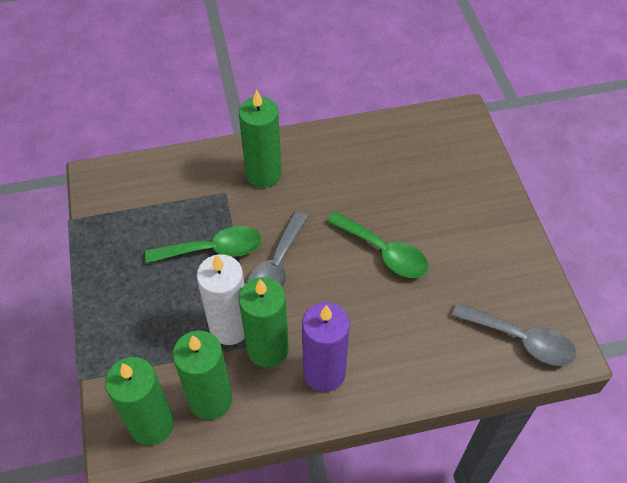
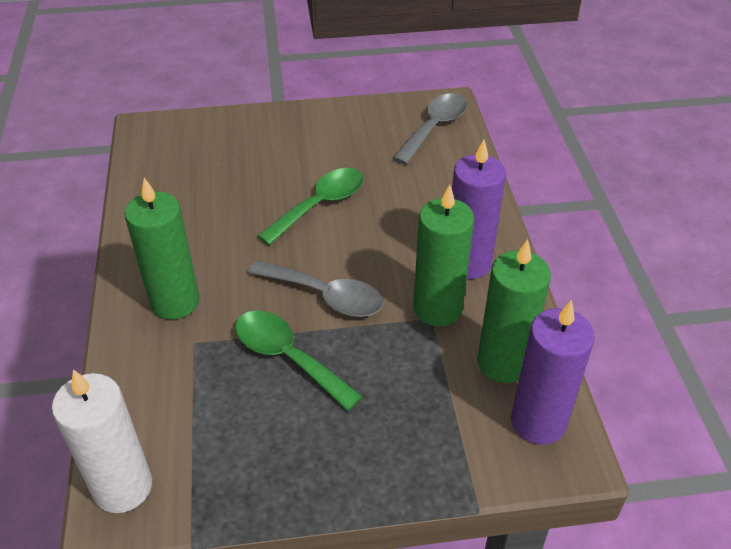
camera: 85 degrees left, 10 degrees down
green candle [105,357,174,446] -> purple candle [511,300,595,445]
green spoon [145,226,262,264] -> green spoon turned 45 degrees counterclockwise [235,310,363,411]
white candle [197,254,245,345] -> white candle moved to [52,369,152,513]

